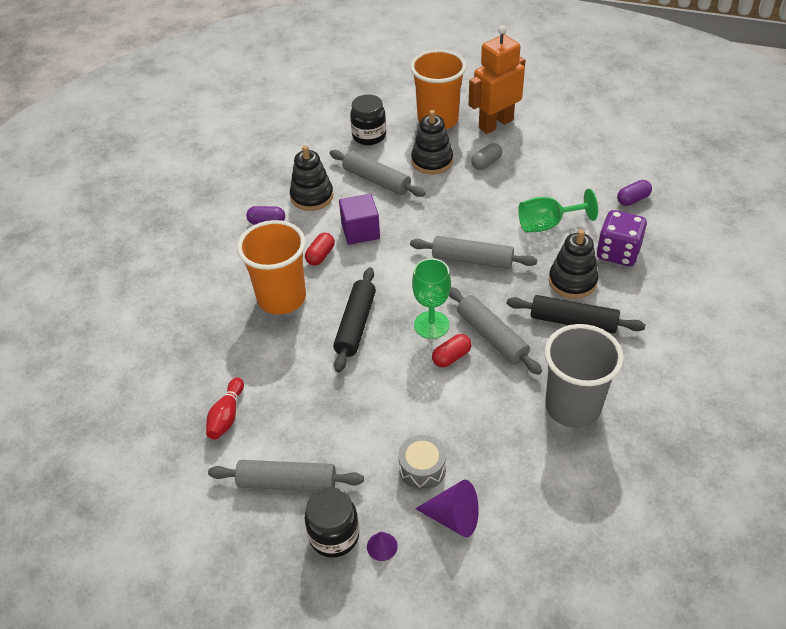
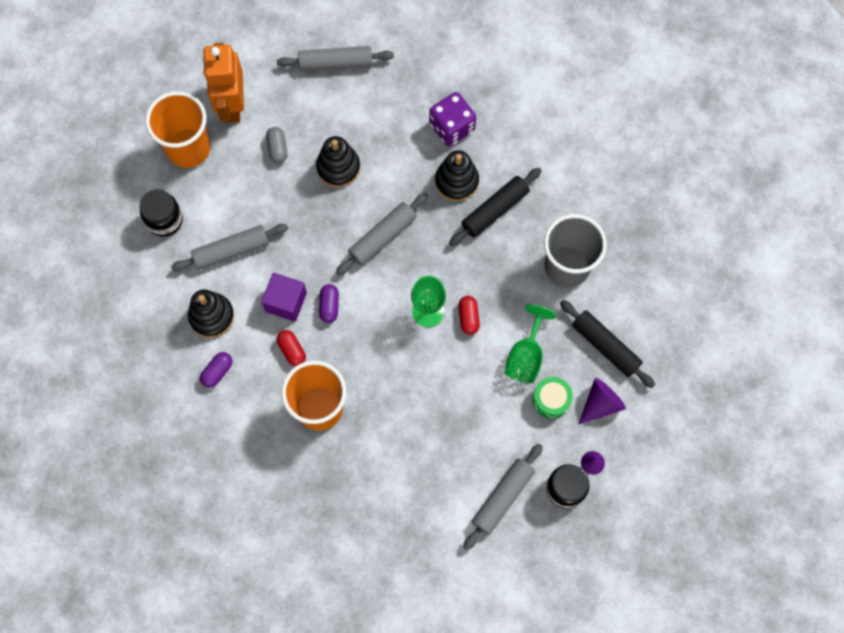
camera: 60 degrees left, 25 degrees up
red bowling pin [206,377,244,440] -> none
black rolling pin [333,267,376,372] -> black rolling pin moved to [560,300,655,388]
grey drum [398,435,446,490] -> green drum [532,377,573,419]
black stacking toy [411,110,453,174] -> black stacking toy moved to [316,136,360,188]
grey rolling pin [449,287,542,375] -> grey rolling pin moved to [277,46,394,71]
green goblet [518,189,598,233] -> green goblet moved to [505,304,557,383]
purple capsule [617,180,652,206] -> purple capsule moved to [319,284,339,323]

